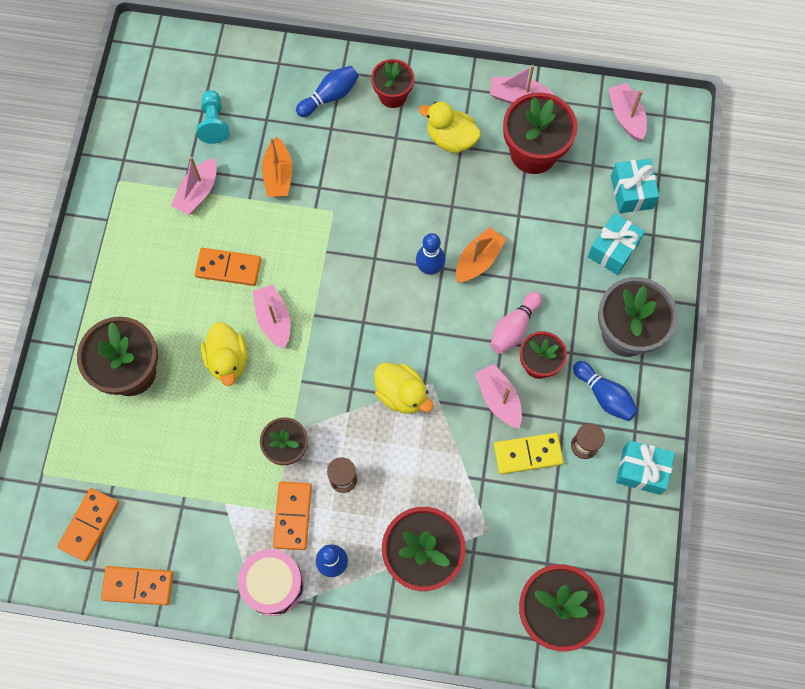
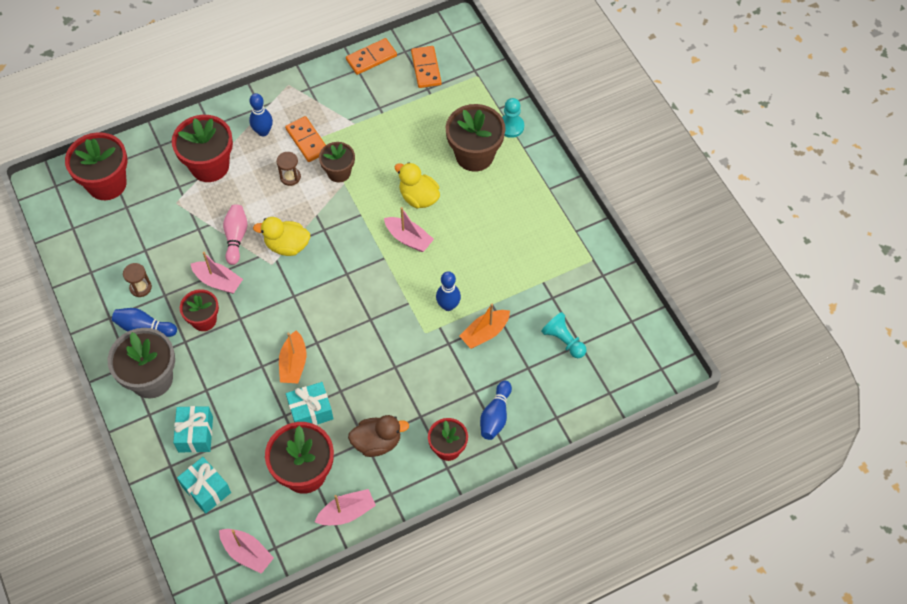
camera: 145 degrees right, 10 degrees down
pink boat [171,157,217,215] -> none
orange domino [195,248,261,286] -> none
pink drum [238,549,304,616] -> none
orange boat [262,137,292,197] -> orange boat turned 90 degrees counterclockwise [460,304,510,349]
blue bowling pin [416,233,445,275] -> blue bowling pin moved to [436,271,461,311]
yellow duck [419,102,481,153] -> brown duck [348,415,409,457]
pink bowling pin [490,292,542,354] -> pink bowling pin moved to [223,204,248,265]
yellow domino [494,433,564,475] -> none
turquoise gift [616,440,675,495] -> turquoise gift moved to [286,382,333,425]
none -> turquoise pawn [502,98,524,138]

